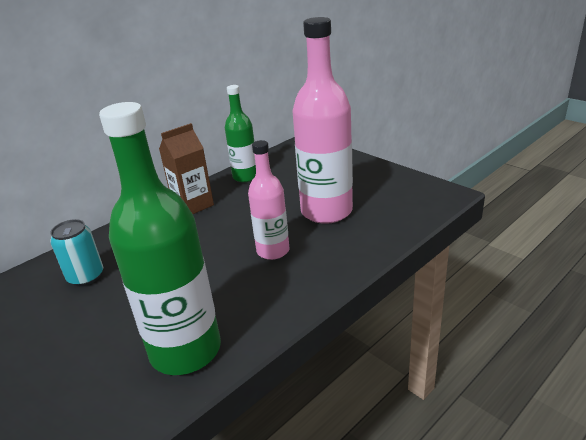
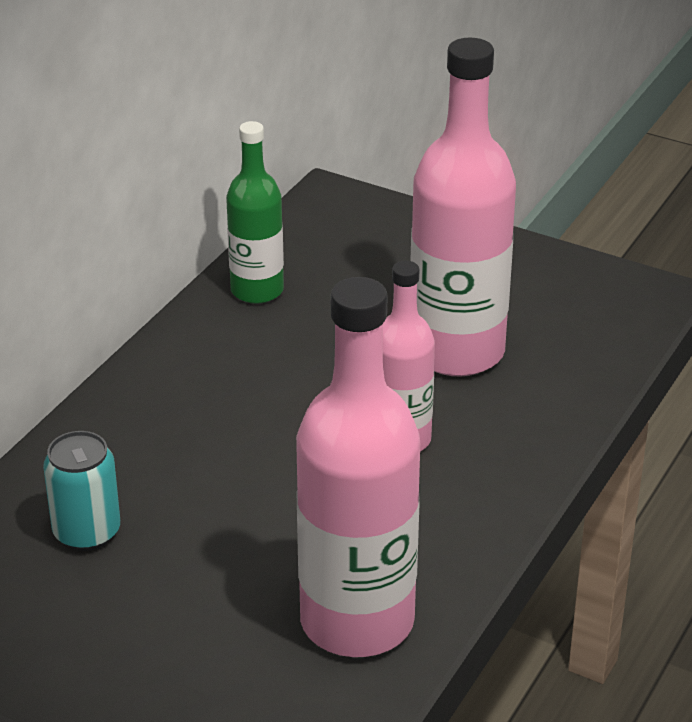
camera: 20 degrees left, 5 degrees up
green bottle [99,102,221,375] -> pink bottle [296,277,420,657]
brown carton [159,123,214,214] -> none

